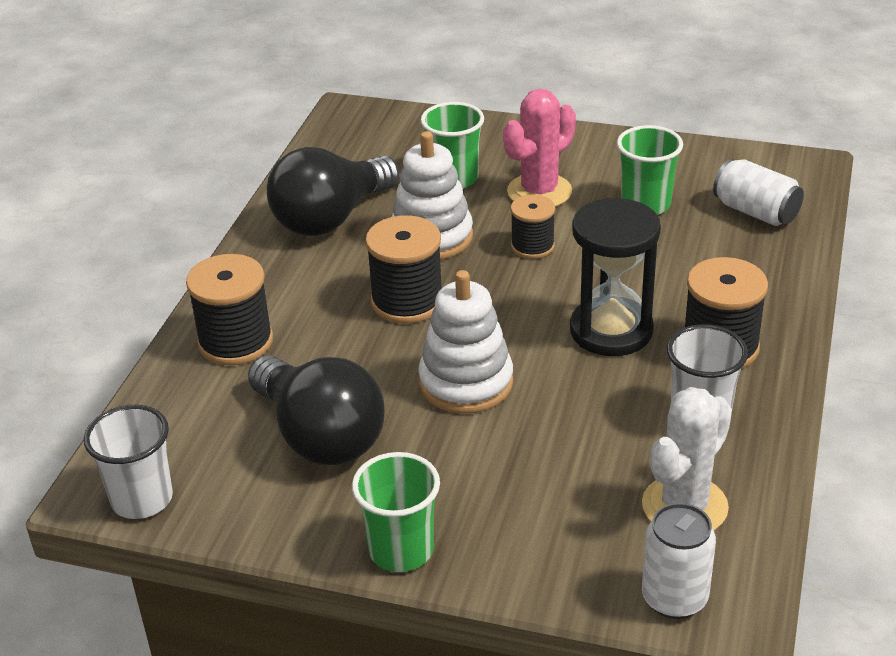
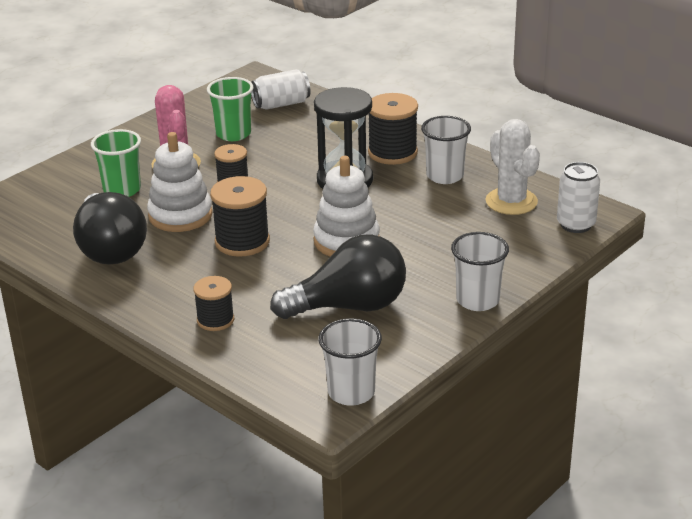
camera: 65 degrees left, 5 degrees down
black spool [186,254,273,365] -> black spool [193,276,234,331], size x0.63
green cup [352,452,440,572] -> white cup [451,232,509,311]

